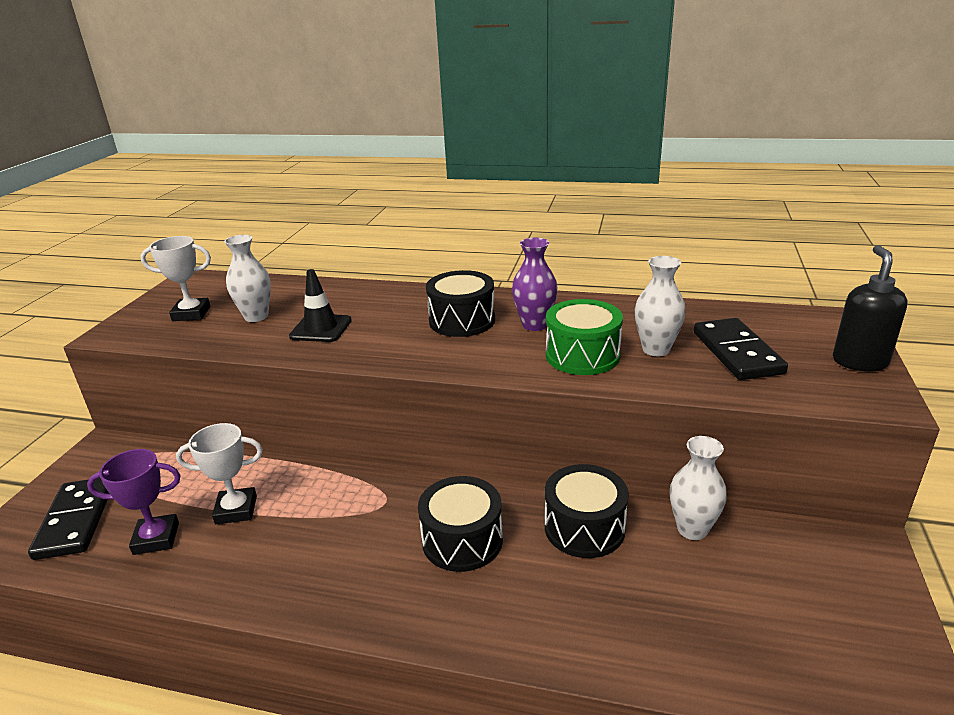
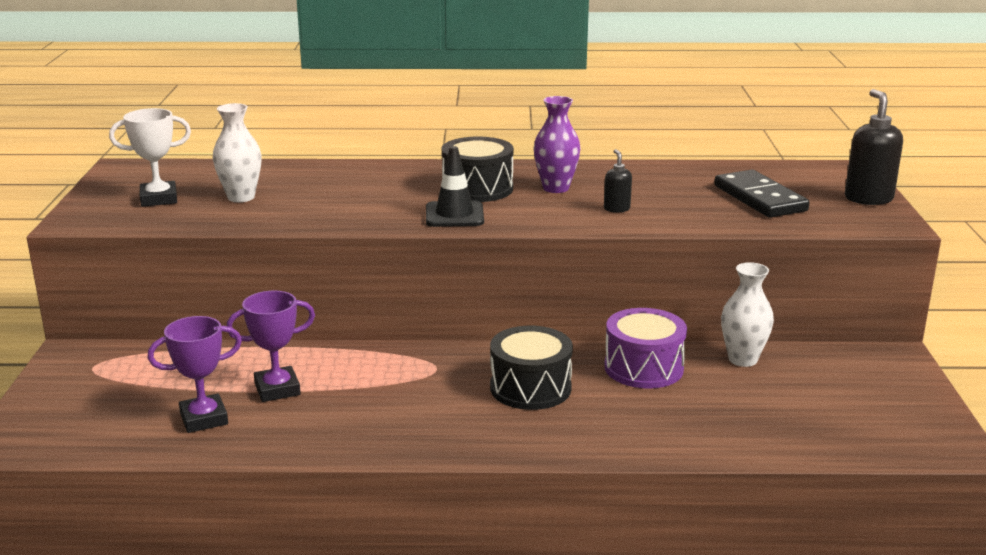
camera: 15 degrees left, 5 degrees down
black domino [28,478,110,560] -> none
white trophy [176,423,263,524] -> purple trophy [227,291,315,402]
black traffic cone [289,269,352,342] -> black traffic cone moved to [426,146,484,227]
black drum [545,464,629,558] -> purple drum [604,308,687,388]
green drum [546,299,623,375] -> black soap dispenser [604,149,632,213]
white vase [635,256,686,356] -> none

